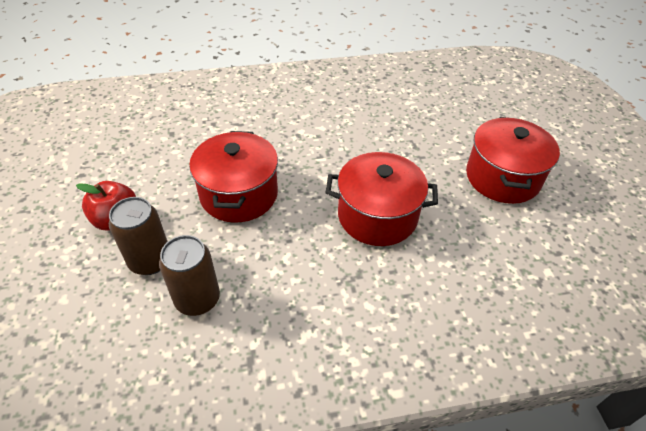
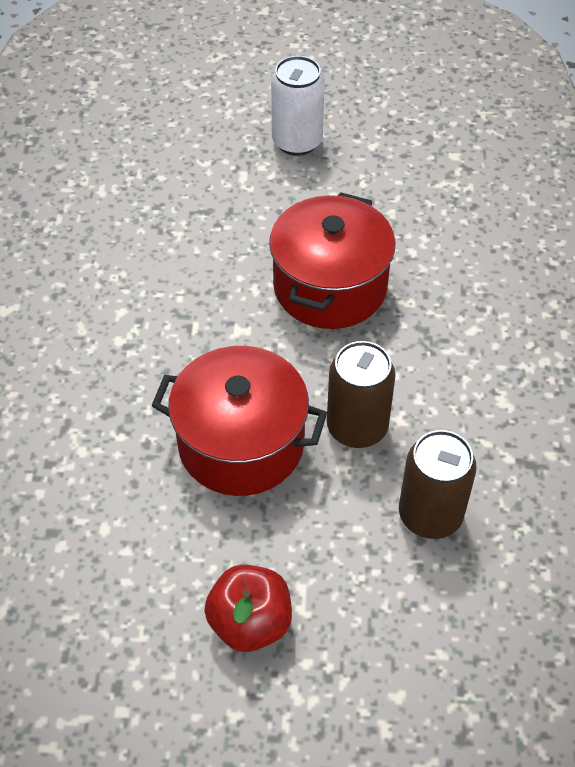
camera: 75 degrees left, 5 degrees up
brown can [109,197,168,275] -> brown can moved to [327,341,396,448]
red pot [466,117,560,204] -> white can [271,56,325,156]

